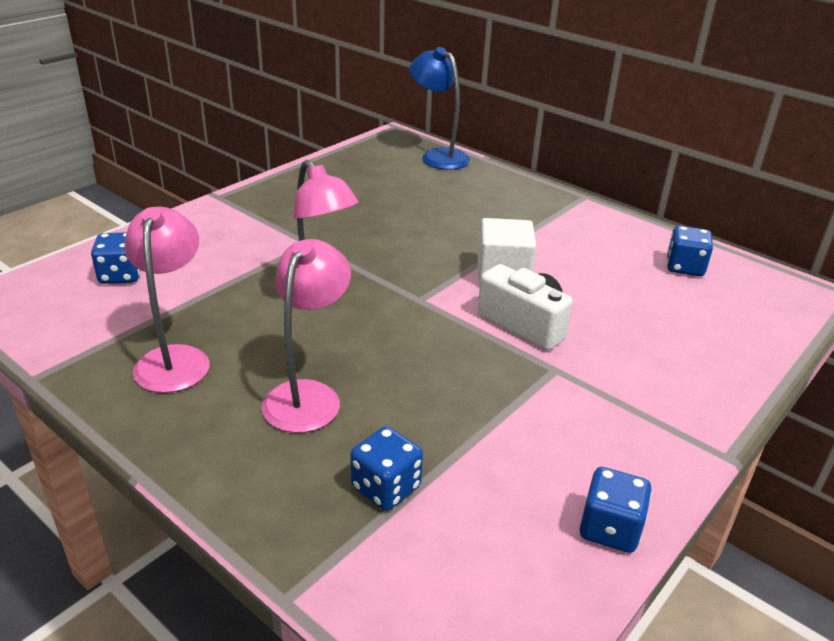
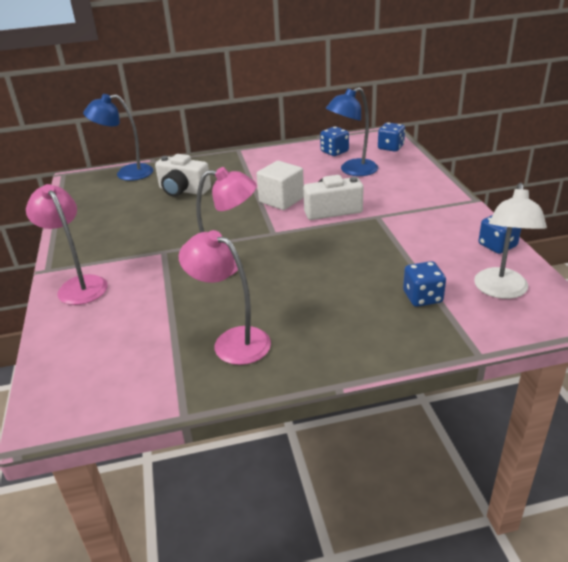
camera: 50 degrees left, 0 degrees up
blue dice [91,232,141,284] -> blue dice moved to [378,123,405,152]
pink lamp [261,239,351,433] -> pink lamp moved to [26,184,108,305]
none -> white camera [155,154,211,197]
none -> blue lamp [326,87,378,176]
none -> white lamp [474,183,547,299]

